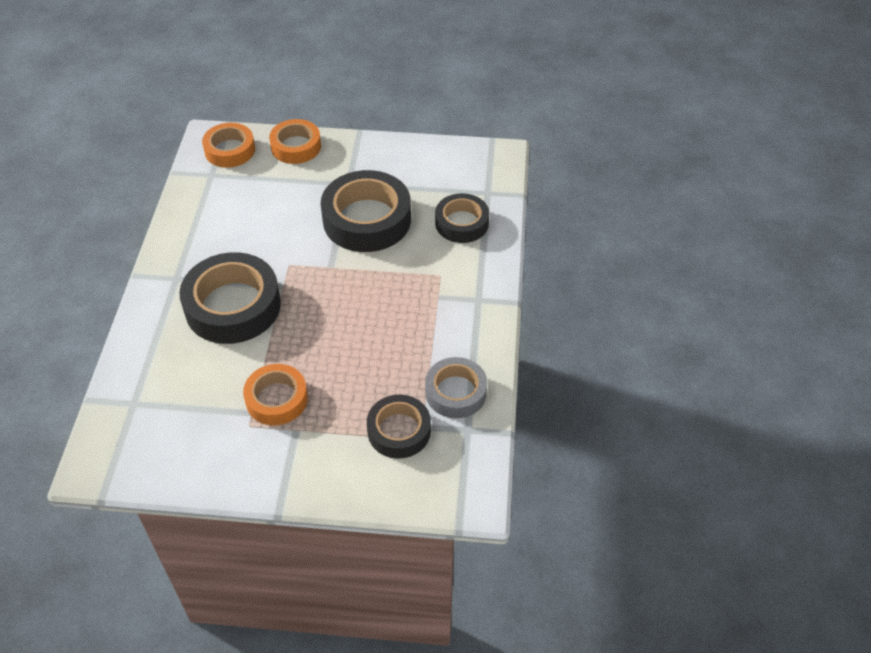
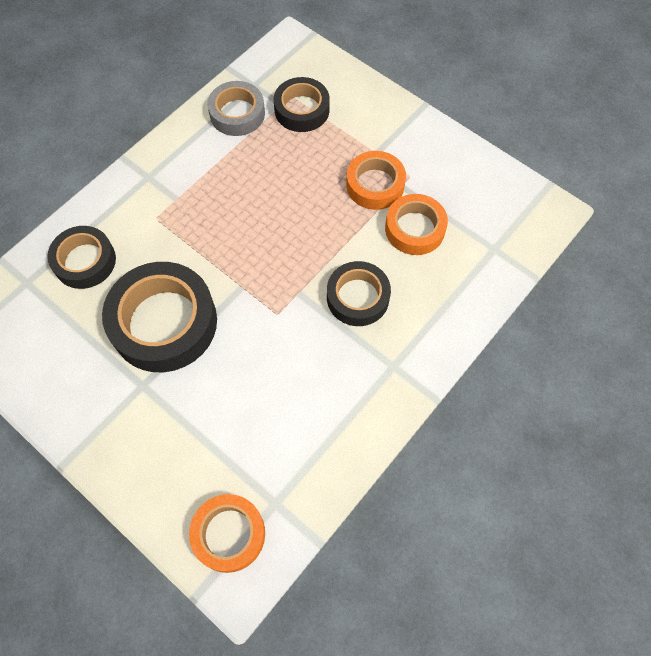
camera: 145 degrees left, 15 degrees up
black tape [179,252,281,344] -> black tape [327,261,391,326], size x0.60
orange tape [269,119,321,164] -> orange tape moved to [385,194,448,255]

